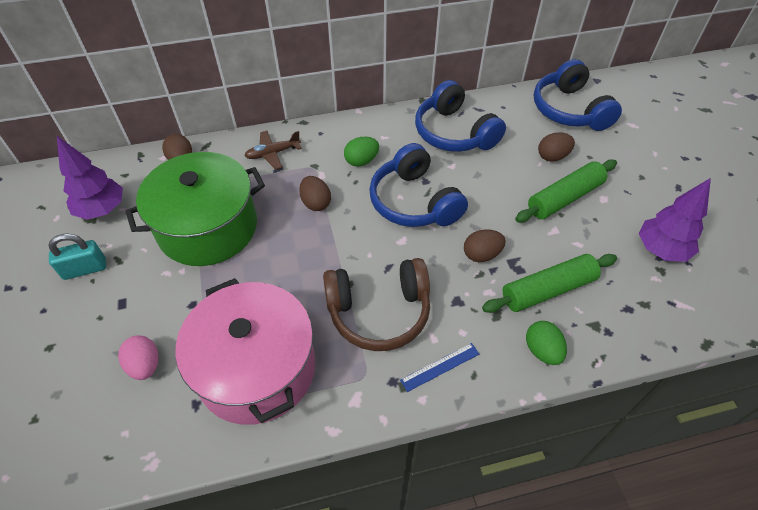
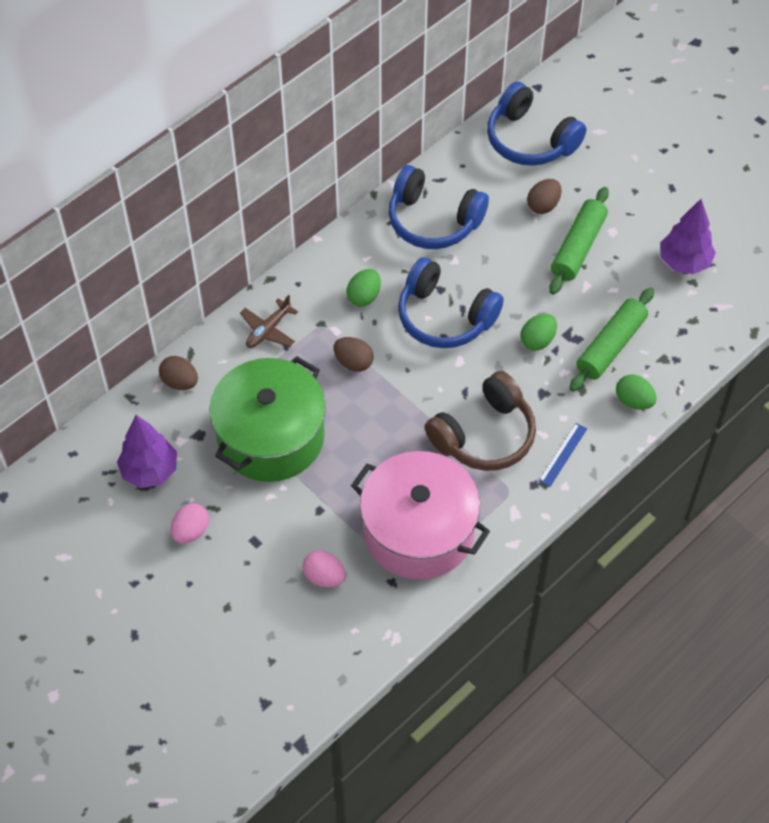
camera: 30 degrees left, 5 degrees up
turquoise padlock [49,234,106,280] -> pink egg [171,503,209,543]
brown egg [464,229,506,262] -> green egg [520,314,557,351]

